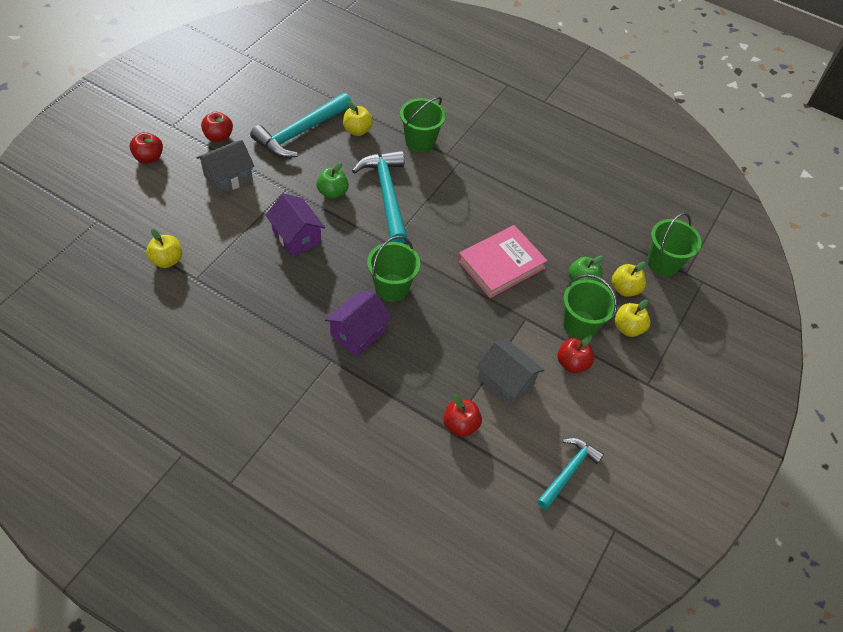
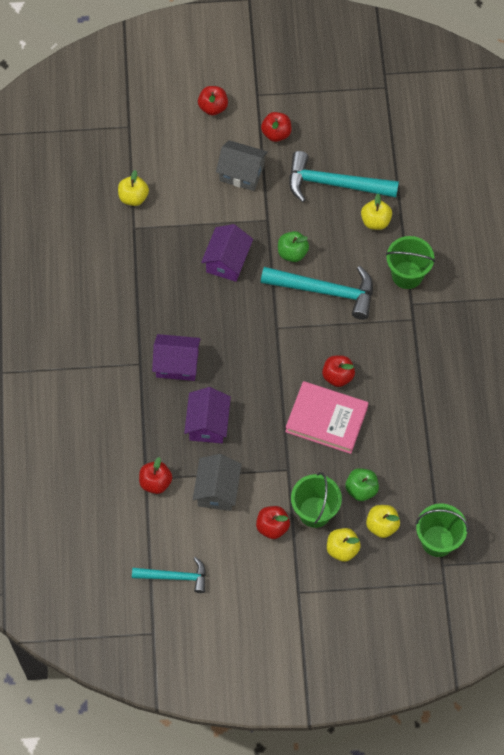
camera: 60 degrees right, 10 degrees up
turquoise hammer [352,151,407,243] -> turquoise hammer turned 60 degrees clockwise [261,266,373,320]
green bucket [367,236,420,302] -> none
none -> purple house [184,387,231,443]
none -> red apple [322,355,355,387]

